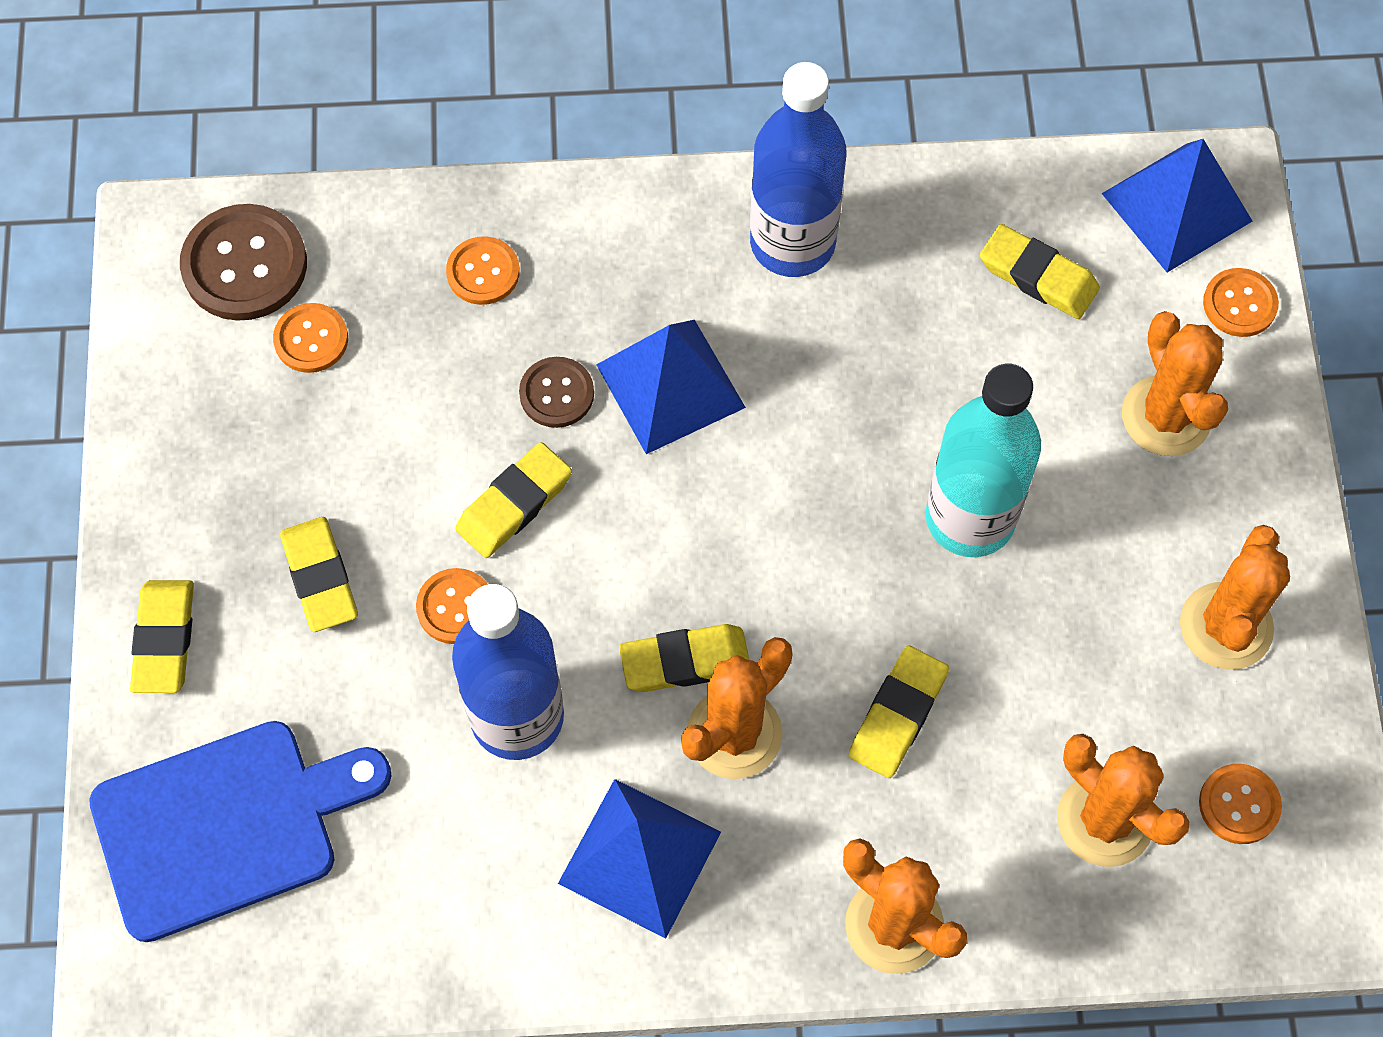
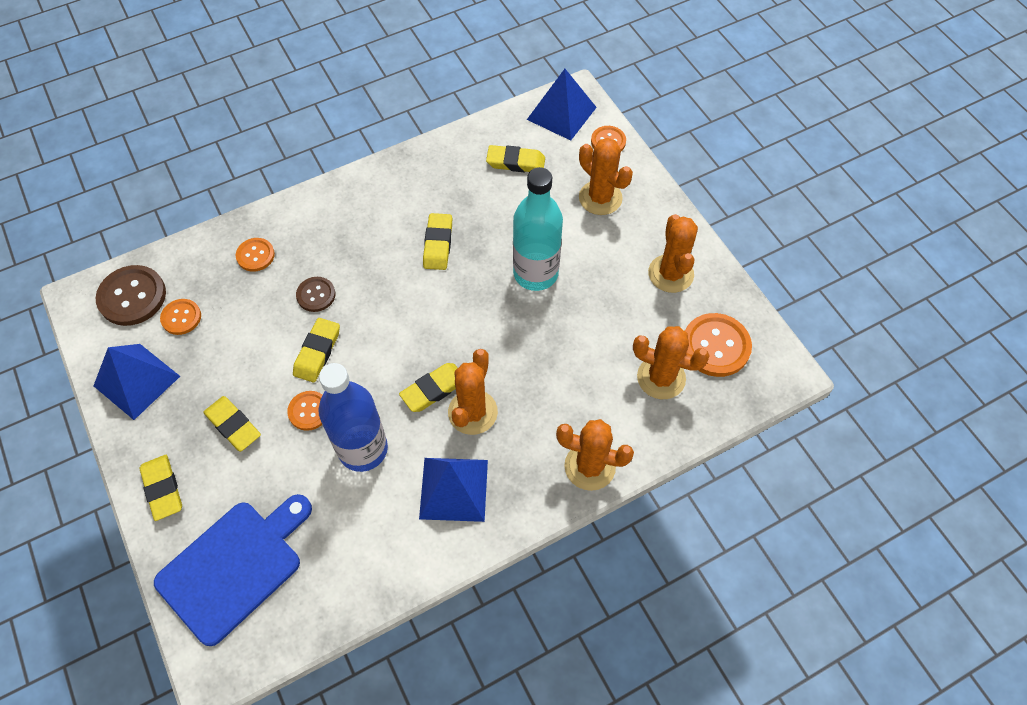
camera: 25 degrees left, 5 degrees down
blue pyramid [596,320,746,454] -> blue pyramid moved to [94,344,180,420]
blue bottle [750,62,846,277] -> none
yellow eraser [849,646,949,778] -> yellow eraser moved to [423,213,452,270]
orange button [1199,764,1282,844] -> orange button [685,313,752,377], size x1.71

